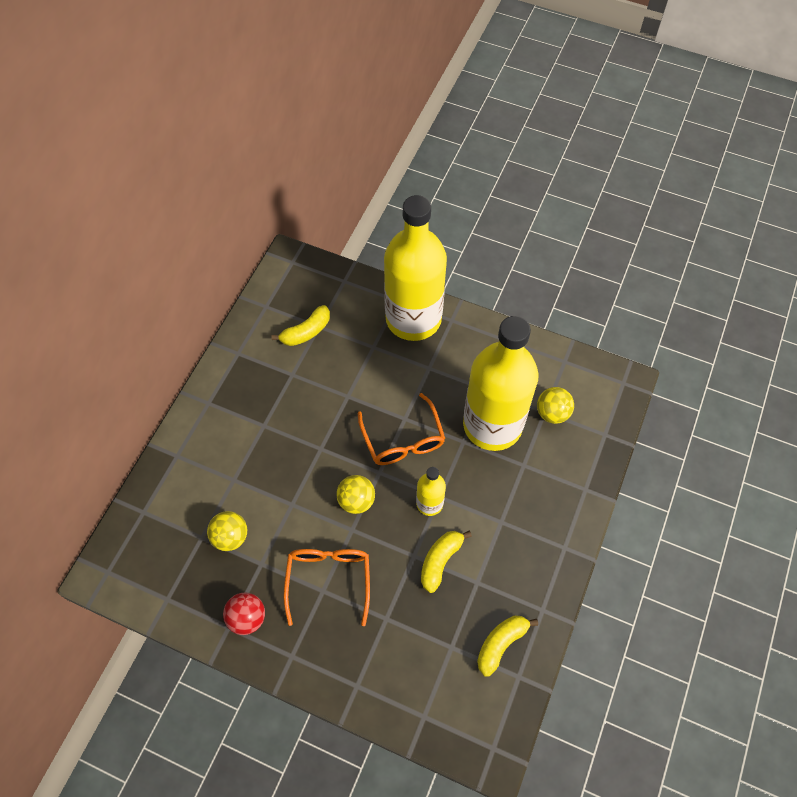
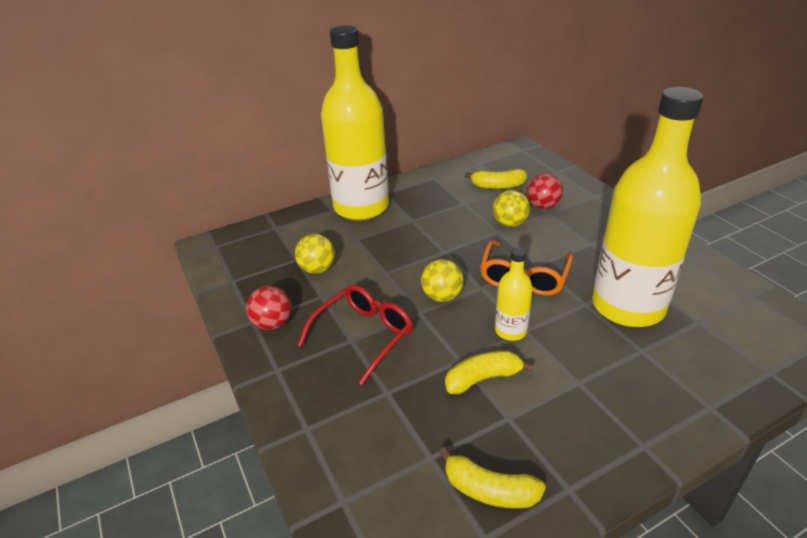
camera: 40 degrees right, 25 degrees down
orange glasses [284,549,370,626] -> red glasses [297,285,413,385]
yellow bottle [384,195,447,341] -> yellow bottle moved to [321,25,389,220]
yellow banana [477,616,538,677] -> yellow banana turned 150 degrees counterclockwise [439,447,546,508]
yellow ball [537,387,574,424] -> yellow ball moved to [493,190,530,227]
none -> red ball [527,174,563,209]

